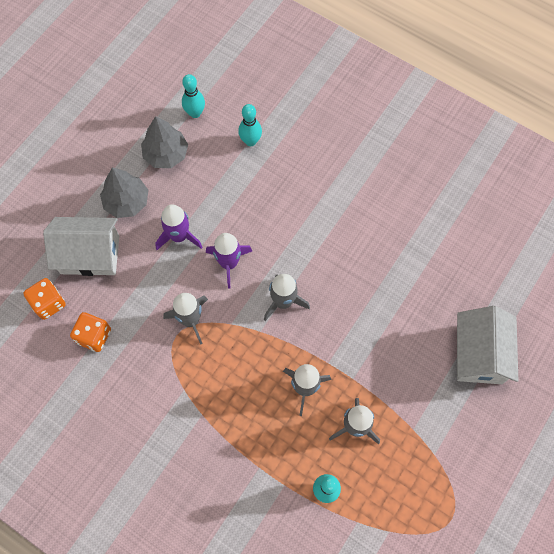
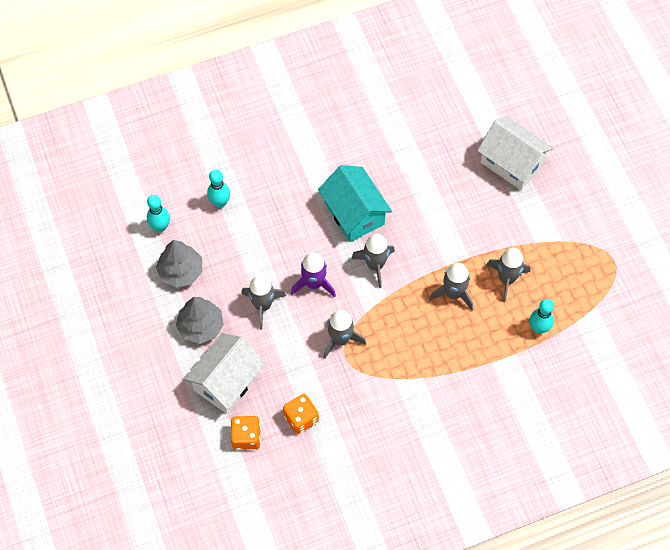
camera: 55 degrees left, 5 degrees down
purple rocket [155,204,202,250] -> grey rocket [241,275,286,329]
none -> turquoise house [318,165,392,242]

